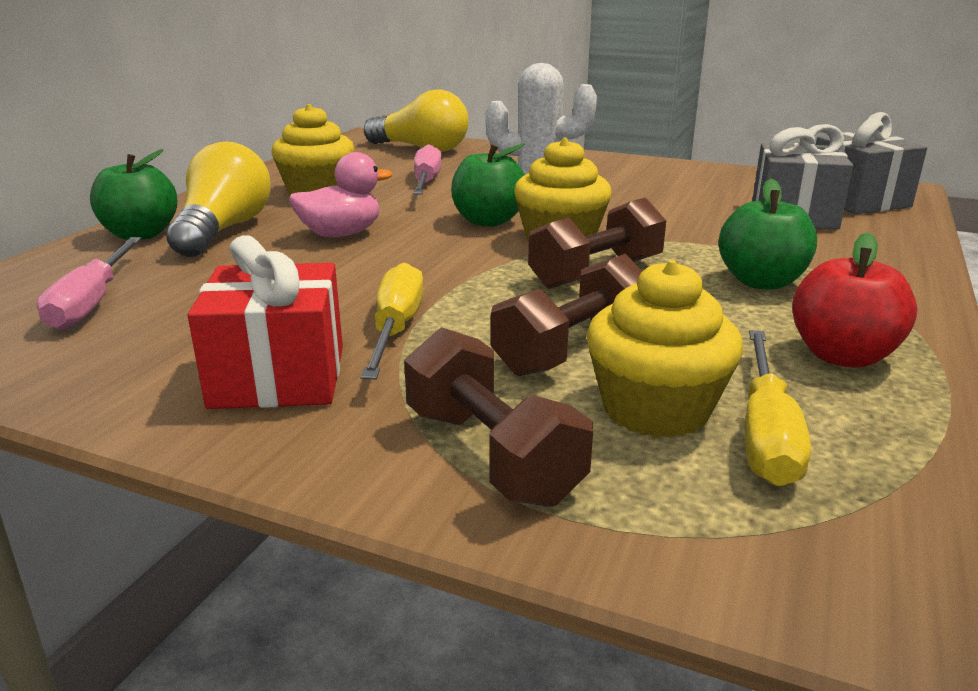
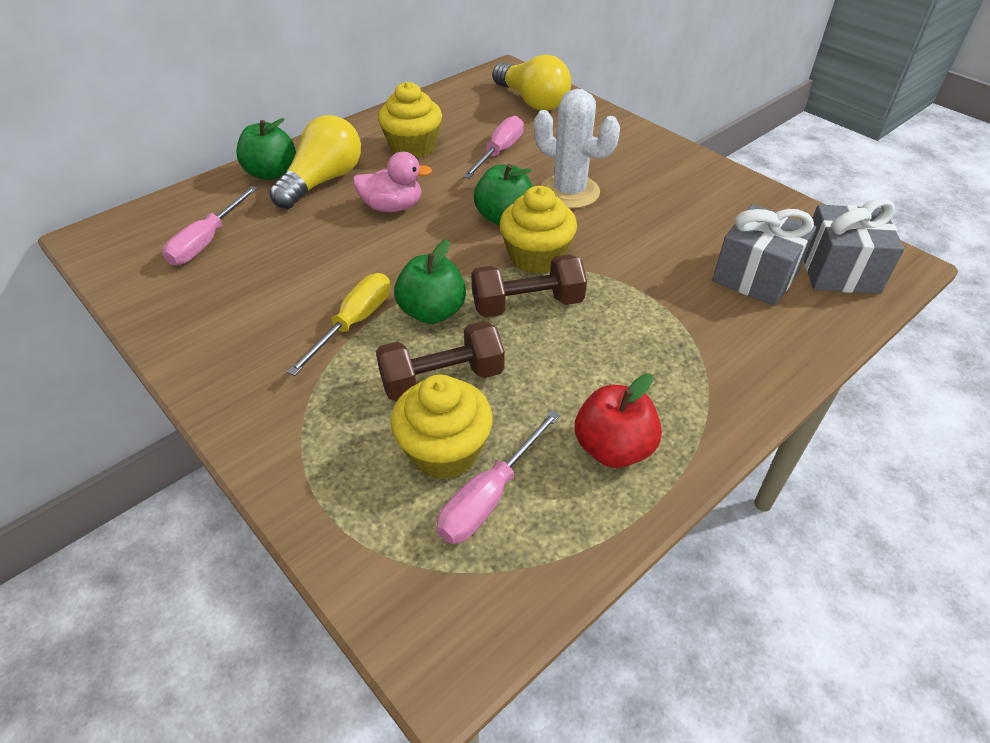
camera: 25 degrees right, 20 degrees up
red gift [188,235,343,409] -> none
brown dumbbell [404,327,593,507] -> none
green apple [719,179,817,290] -> green apple moved to [394,240,466,324]
yellow screwdriver [745,330,811,486] -> pink screwdriver [436,410,560,544]

